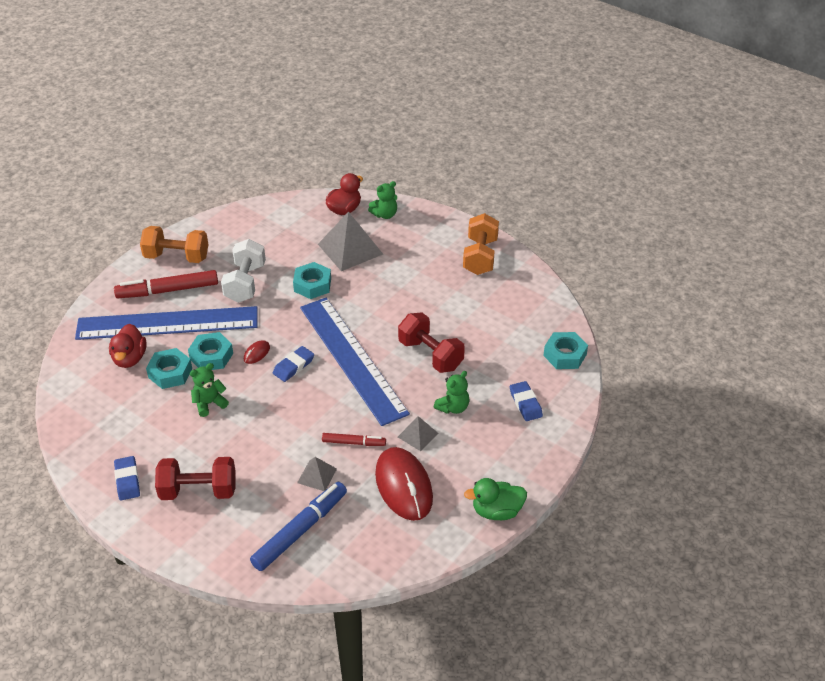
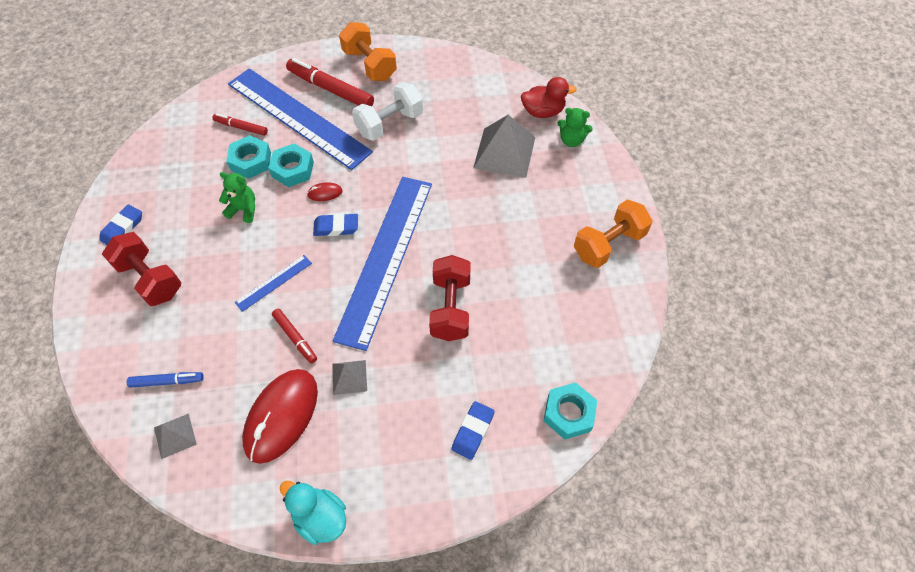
camera: 45 degrees right, 15 degrees up
red duck [109,324,147,368] -> red marker [213,113,268,136]
blue marker [250,482,347,571] -> blue marker [127,372,204,388], size x0.55
turquoise nut [293,262,331,299] -> none
grey pyramid [297,457,337,491] -> grey pyramid moved to [154,414,197,459]
green teddy bear [434,371,469,414] -> none
green duck [464,478,527,520] -> turquoise duck [280,481,346,545]
none -> blue ruler [235,255,312,312]

